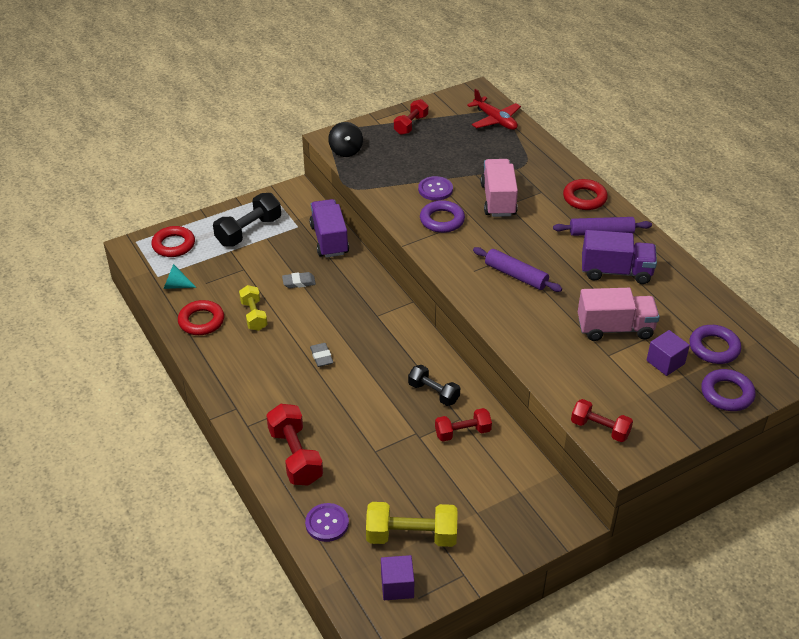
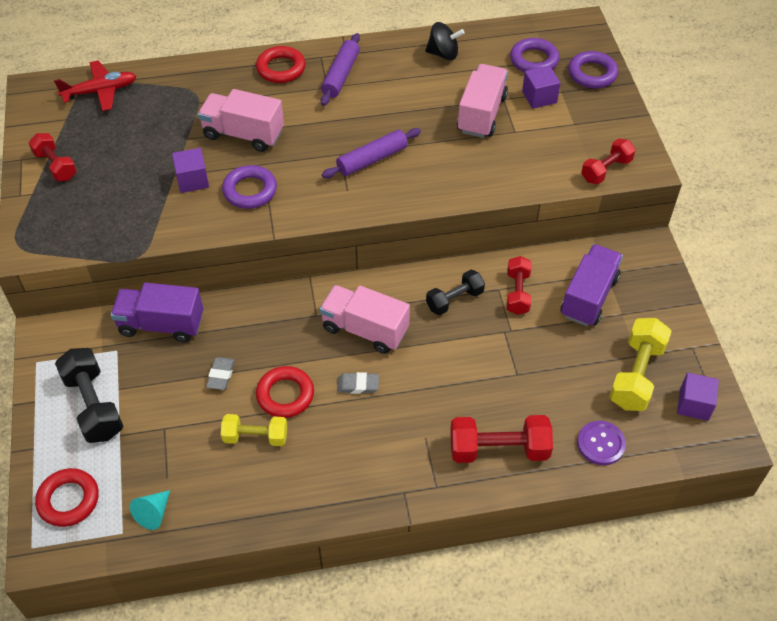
camera: 70 degrees left, 10 degrees up
red ring [178,300,224,335] -> red ring moved to [256,366,314,418]
black spinning top [328,122,363,157] -> black spinning top moved to [425,22,465,60]
purple button [418,176,453,201] -> purple cube [172,148,209,193]
purple truck [582,230,657,284] -> purple truck moved to [561,244,623,326]
none -> pink truck [320,285,410,354]

